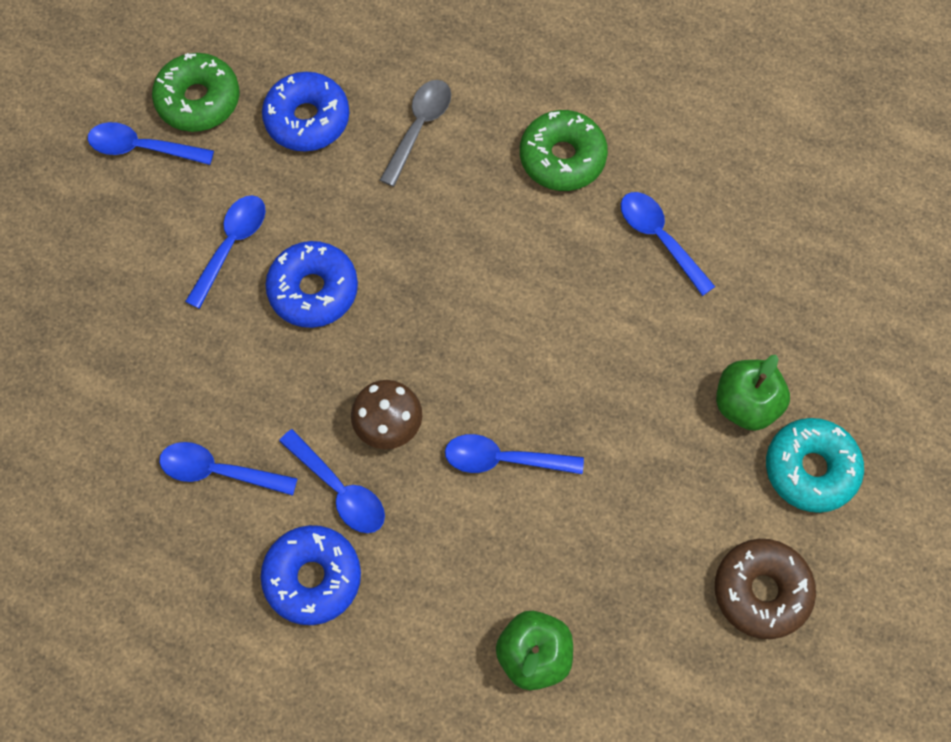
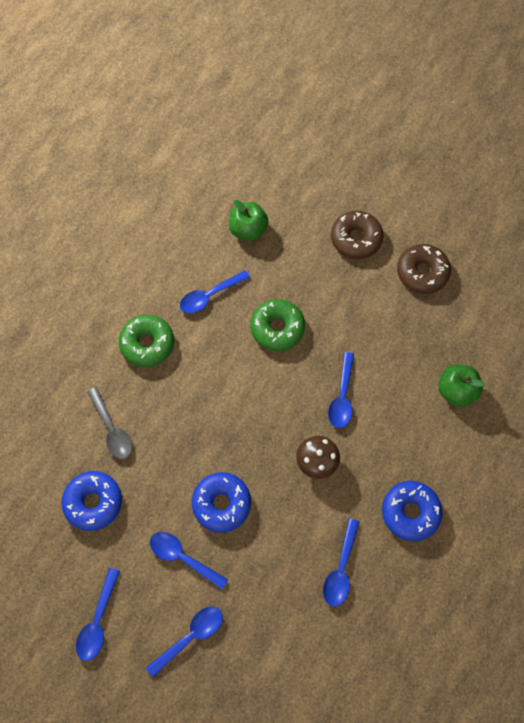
camera: 85 degrees left, 0 degrees up
green donut [152,53,239,132] -> green donut moved to [250,299,305,351]
blue spoon [279,429,385,533] -> blue spoon moved to [146,606,223,677]
grey spoon [380,80,451,187] -> grey spoon turned 150 degrees counterclockwise [87,387,133,459]
green apple [716,355,790,431] -> green apple moved to [229,200,269,241]
turquoise donut [766,418,864,513] -> brown donut [331,211,384,259]

